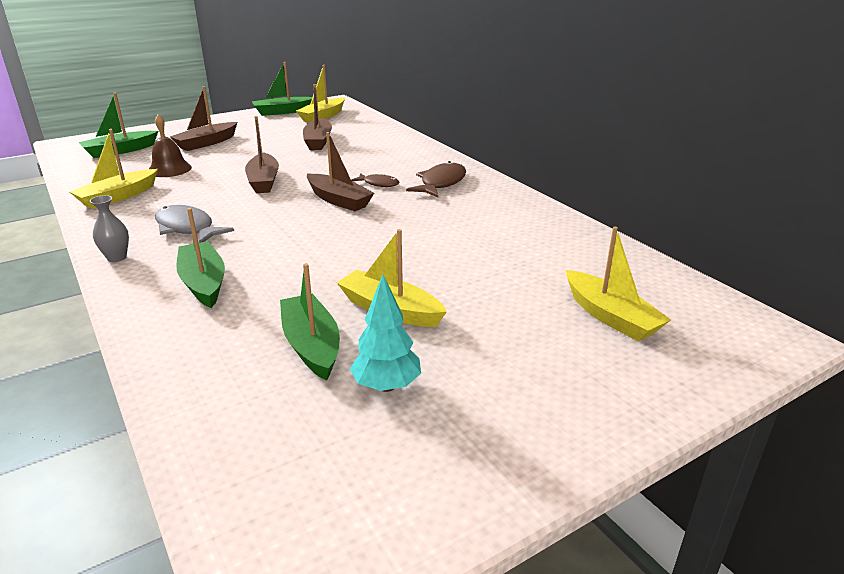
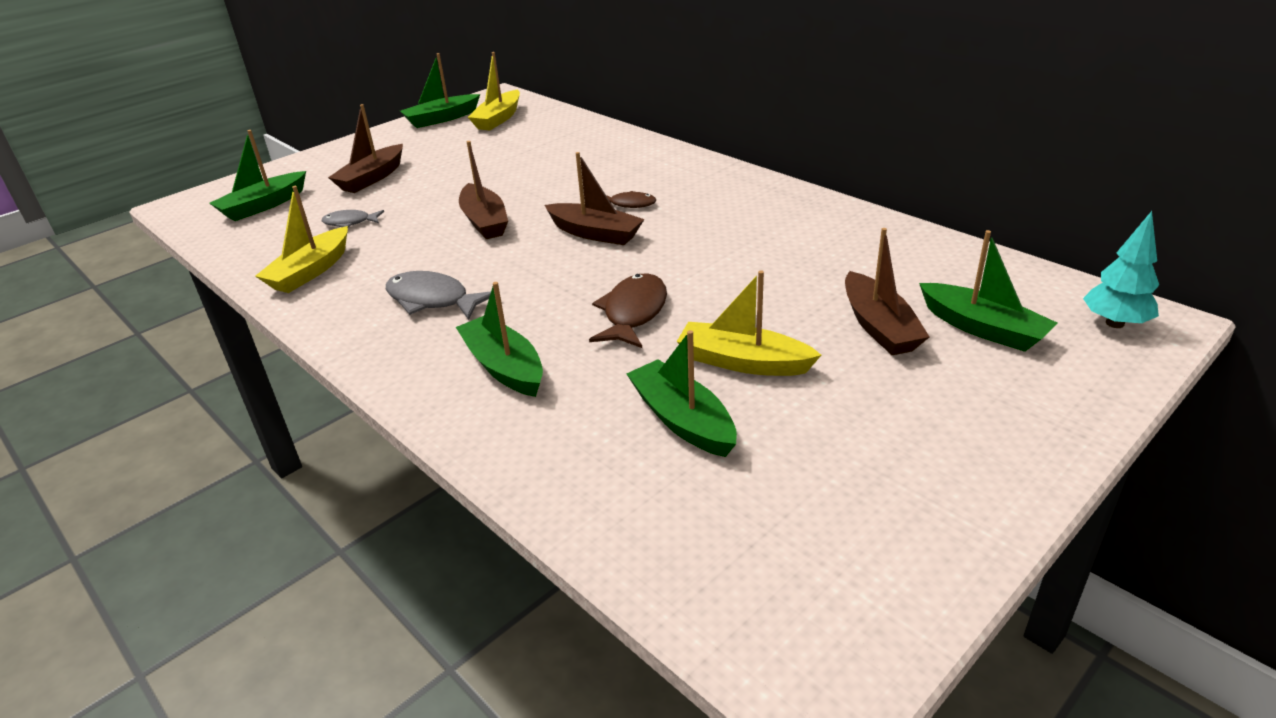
camera: 10 degrees left, 5 degrees up
grey vase [90,195,129,262] -> none
brown bell [149,114,192,177] -> grey fish [322,210,384,227]
brown boat [303,84,332,150] -> brown boat moved to [845,228,930,355]
turquoise tree [350,274,421,392] -> turquoise tree moved to [1083,211,1159,328]
brown fish [406,161,466,197] -> brown fish moved to [589,273,667,348]
yellow boat [566,226,671,341] -> green boat [919,230,1058,352]

